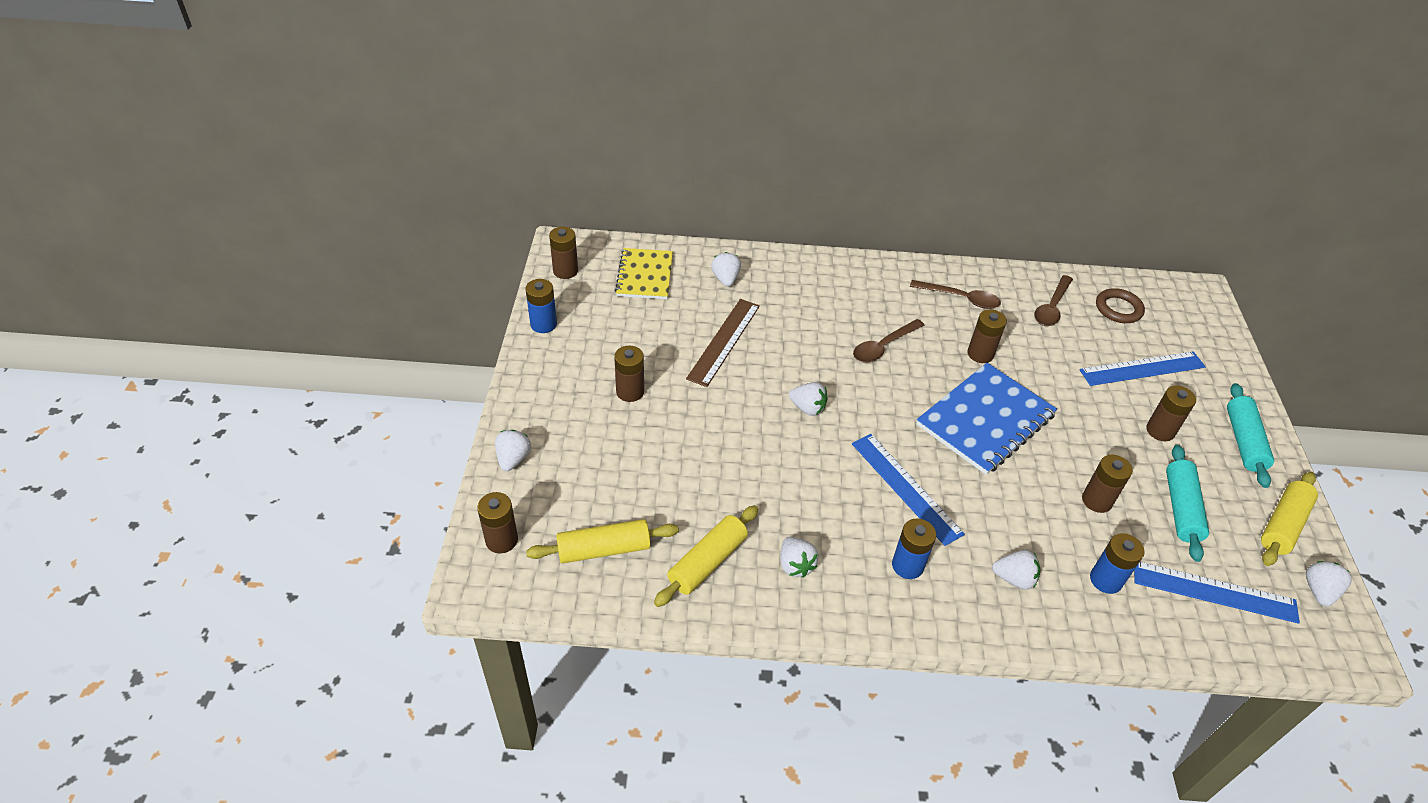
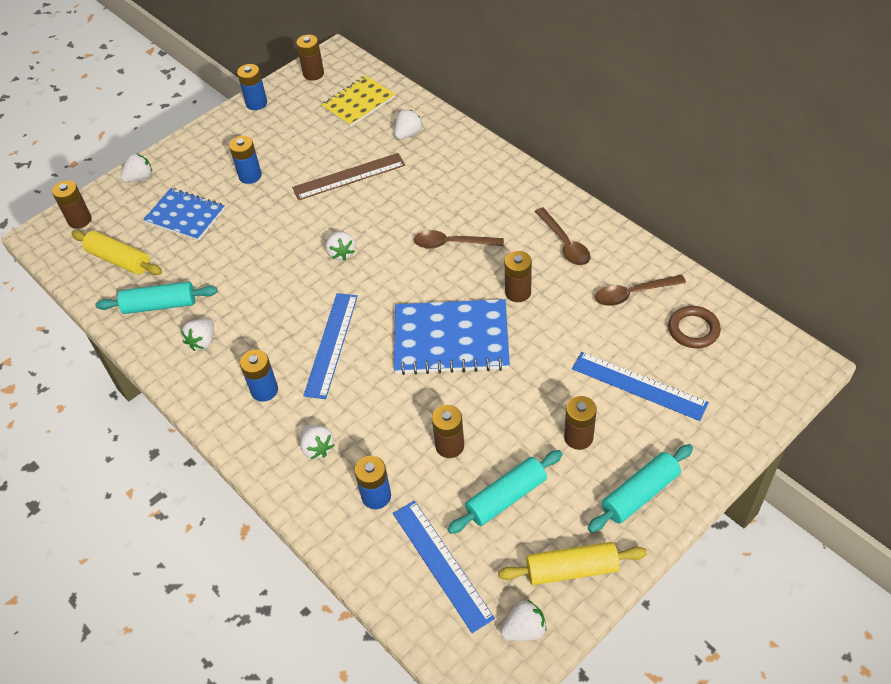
camera: 50 degrees right, 5 degrees up
brown battery [614,345,644,402] -> blue battery [229,136,262,184]
yellow rolling pin [654,505,758,607] -> turquoise rolling pin [95,282,217,314]
none -> blue notebook [143,188,225,241]

